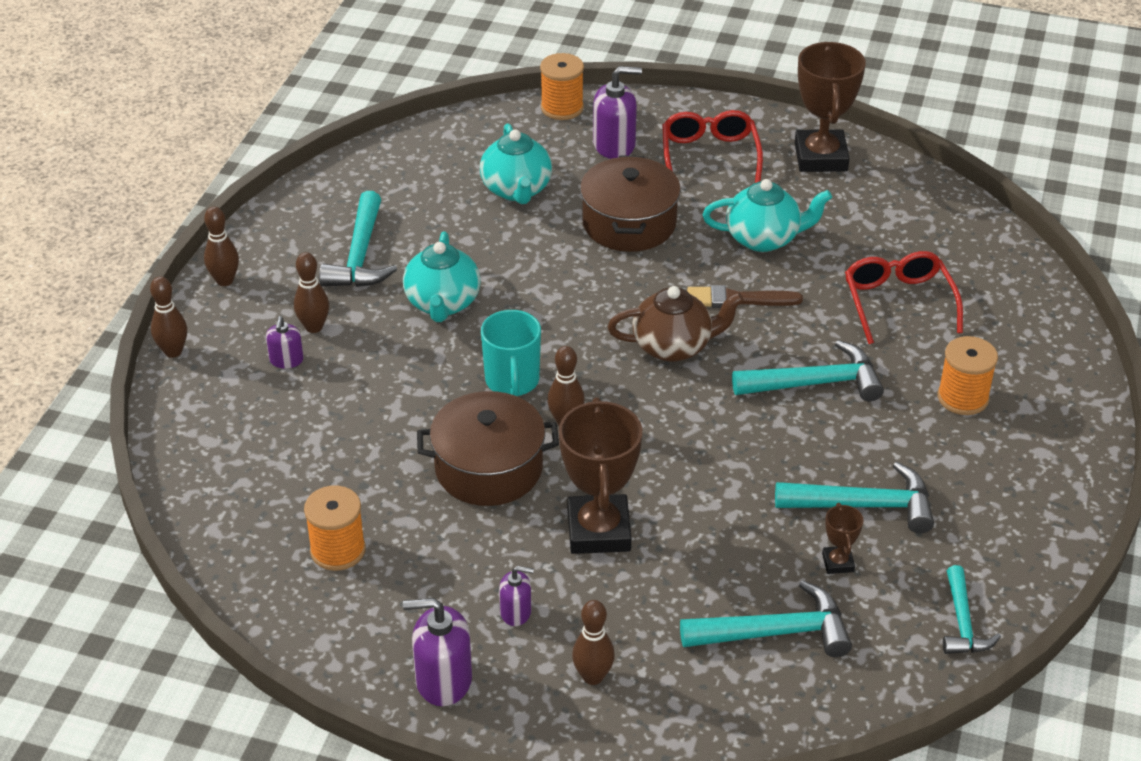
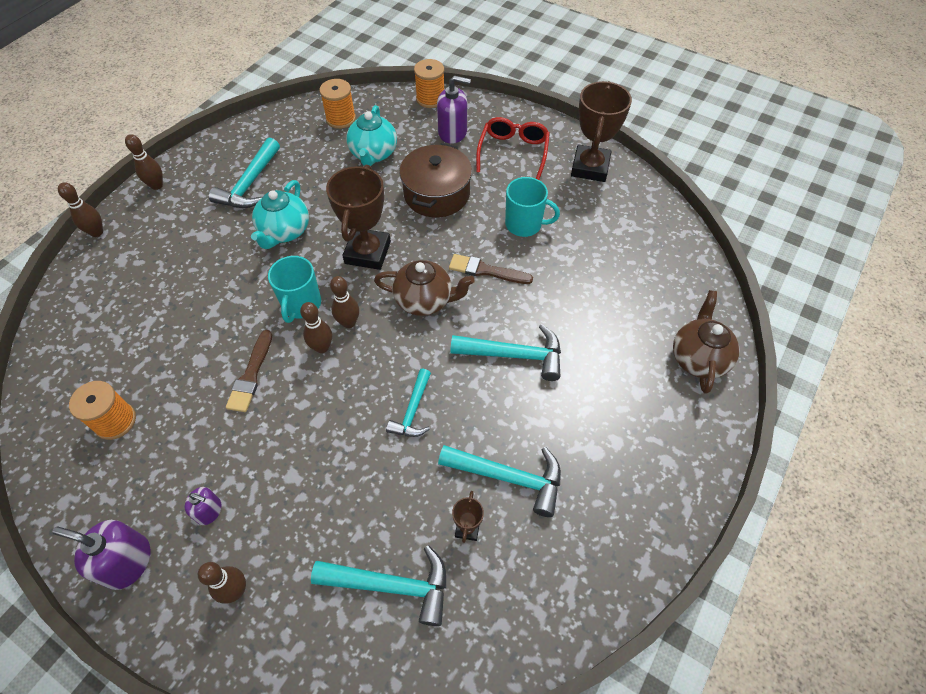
camera: 15 degrees right, 15 degrees up
purple soap dispenser [266,316,304,369] -> none
brown bowling pin [294,252,329,333] -> brown bowling pin moved to [330,276,359,328]
brown pot [417,391,559,506] -> brown brush [226,330,272,412]
brown trophy [559,397,642,554] -> brown trophy moved to [326,165,391,270]
turquoise teapot [703,179,832,252] -> turquoise mug [505,177,560,237]
red glasses [845,251,963,344] -> none
orange spool [937,336,998,415] -> orange spool moved to [320,79,356,129]
turquoise hammer [943,565,1001,654] -> turquoise hammer moved to [386,369,431,437]
none -> brown teapot [673,290,740,394]

